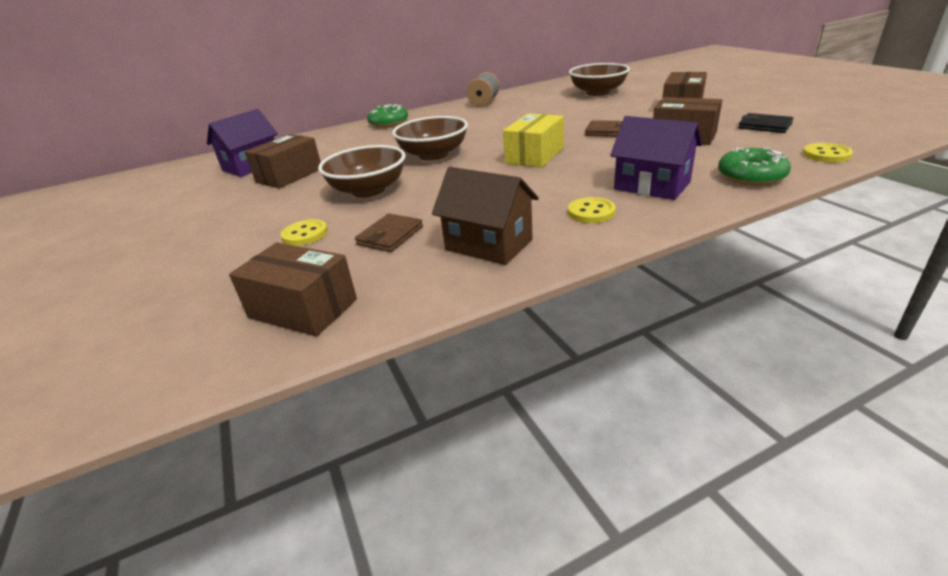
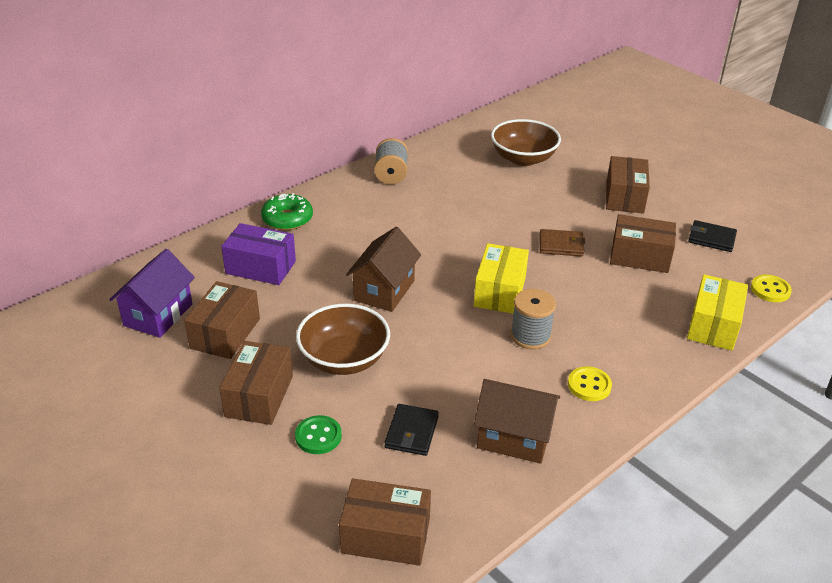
camera: 20 degrees left, 5 degrees up
yellow button [281,219,328,246] -> green button [295,415,342,454]
brown wallet [355,214,423,252] -> black wallet [384,404,439,456]
brown bowl [392,116,468,161] -> brown house [346,227,421,312]
purple house [610,116,702,200] -> none
green donut [718,148,791,186] -> yellow box [687,274,748,351]
none -> brown box [219,341,293,425]
none -> purple box [221,223,296,285]
none -> grey spool [510,289,556,349]

